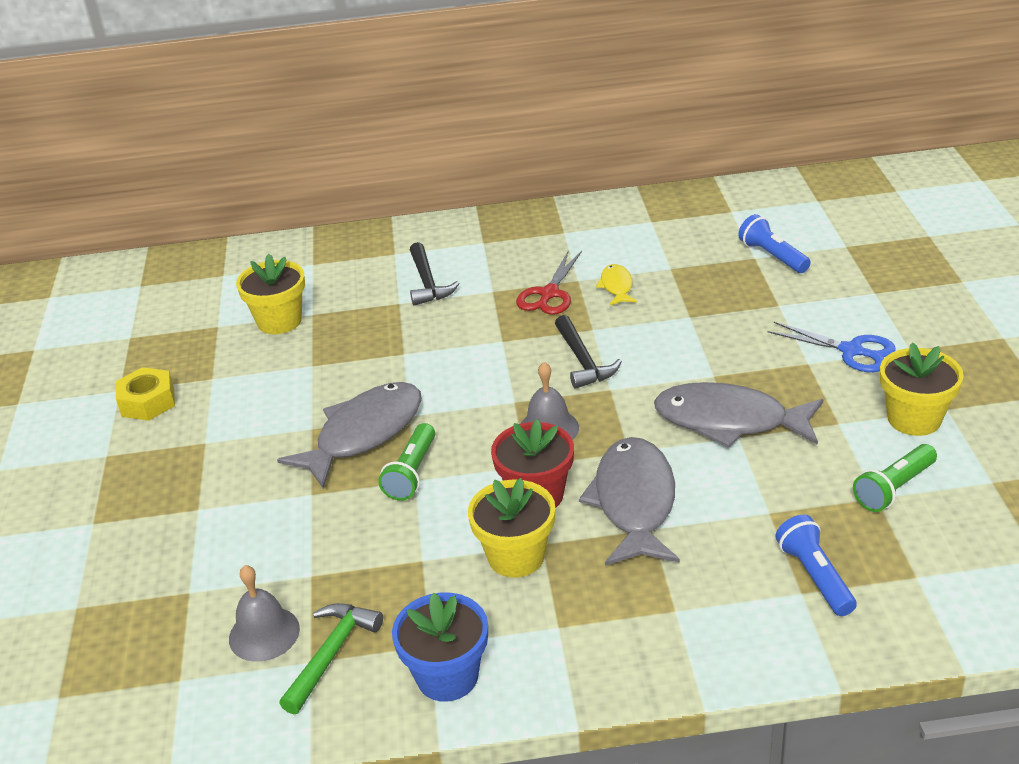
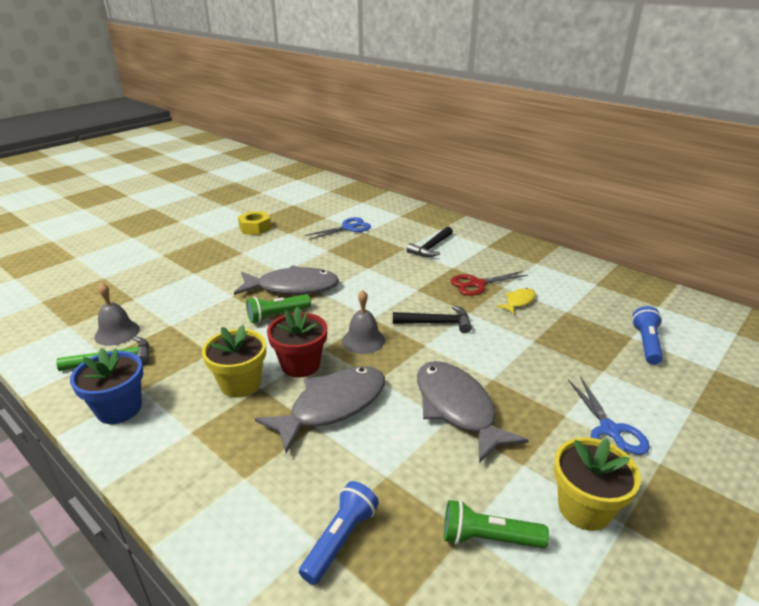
camera: 45 degrees right, 5 degrees down
yellow flower pot [236,254,305,334] -> blue scissors [305,217,371,240]
black hammer [555,315,622,389] -> black hammer turned 120 degrees counterclockwise [393,305,472,333]

